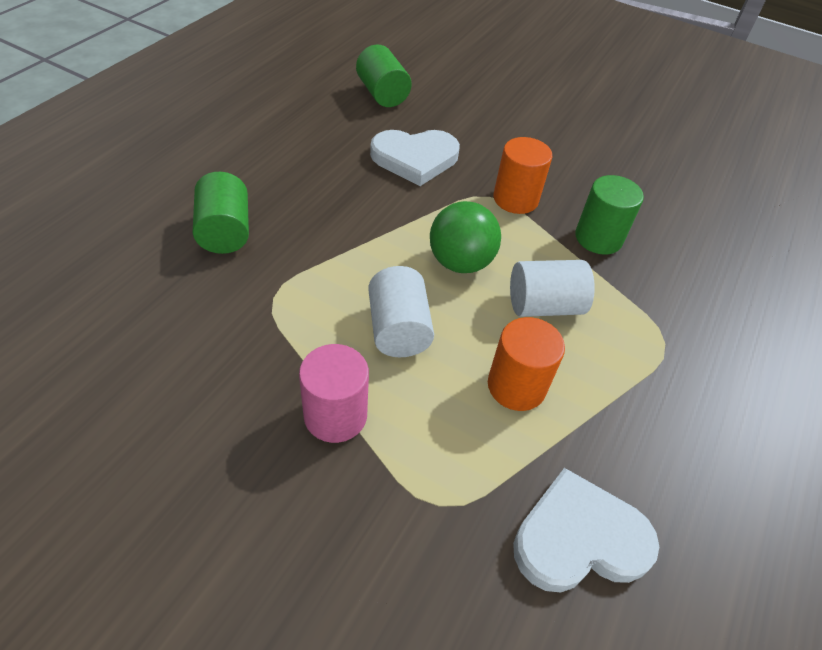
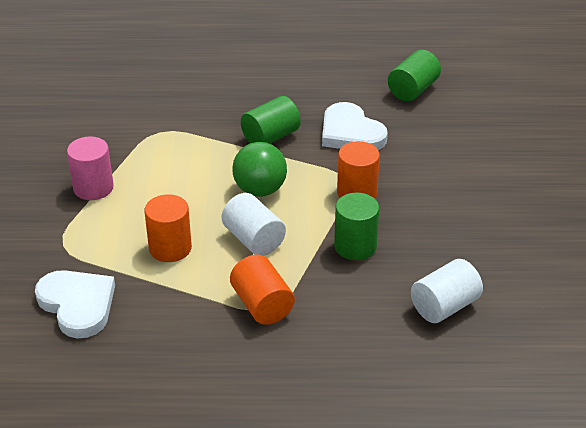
camera: 65 degrees right, 10 degrees down
green cylinder [193,172,249,254] -> green cylinder moved to [241,96,301,144]
white cylinder [368,266,434,357] -> white cylinder moved to [411,259,483,323]
none -> orange cylinder [230,255,295,325]

